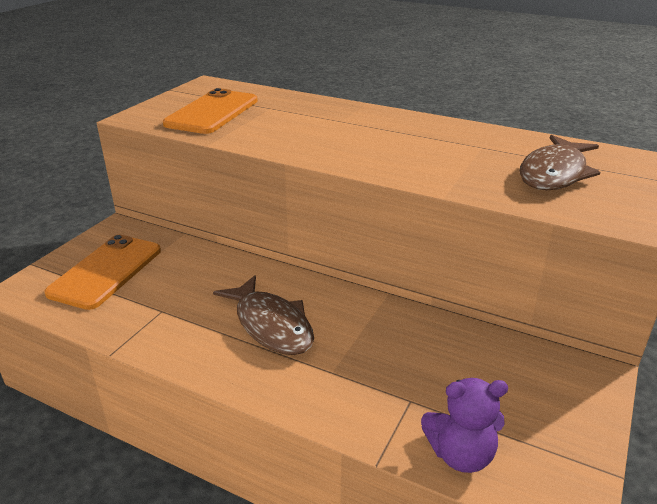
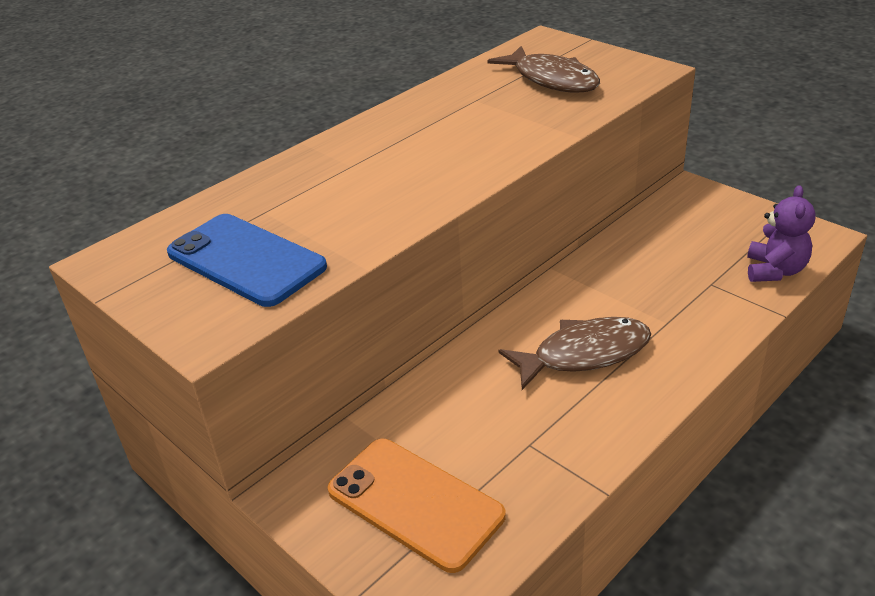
camera: 70 degrees left, 5 degrees up
orange phone [163,88,258,134] -> blue phone [167,214,327,307]

